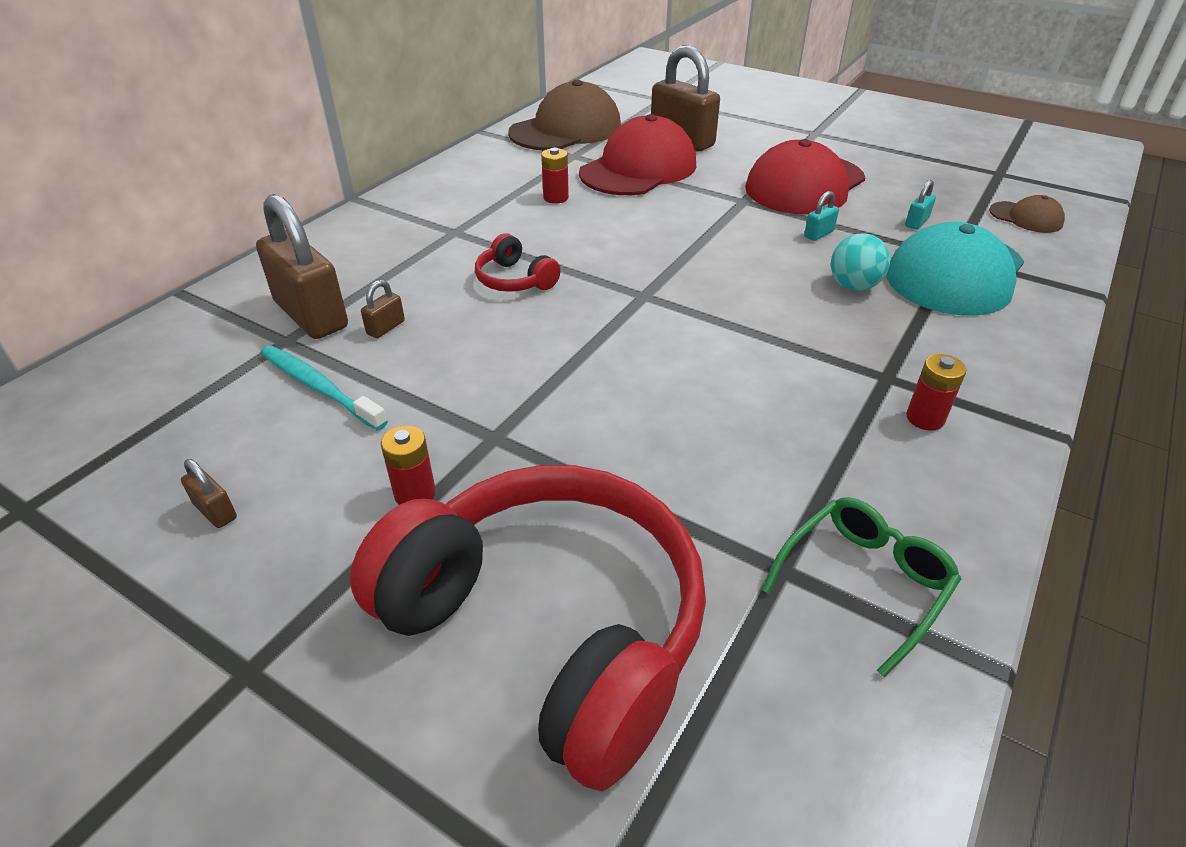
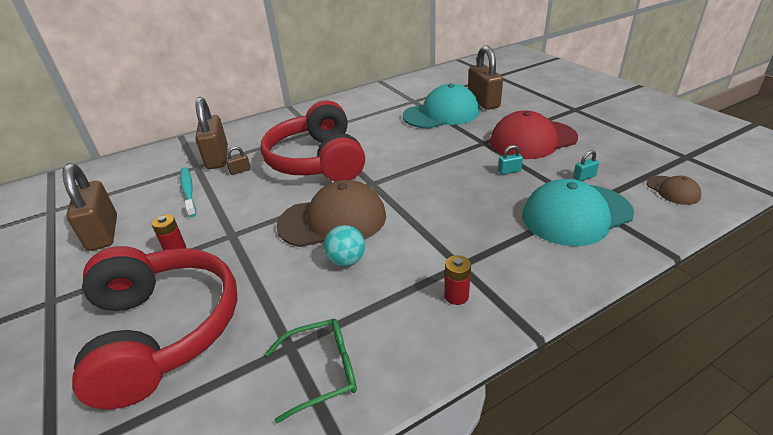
camera: 30 degrees right, 5 degrees down
brown padlock [181,459,237,528] -> brown padlock [62,163,117,251], size x2.41
red headphones [475,233,561,292] -> red headphones [260,100,365,181], size x2.42
brown cap [508,80,621,150] -> brown cap moved to [276,180,386,247]
red battery [541,148,569,204] -> none
red cap [579,114,696,195] -> turquoise cap [403,83,480,129]
turquoise ball [831,233,890,291] -> turquoise ball moved to [324,225,365,266]

